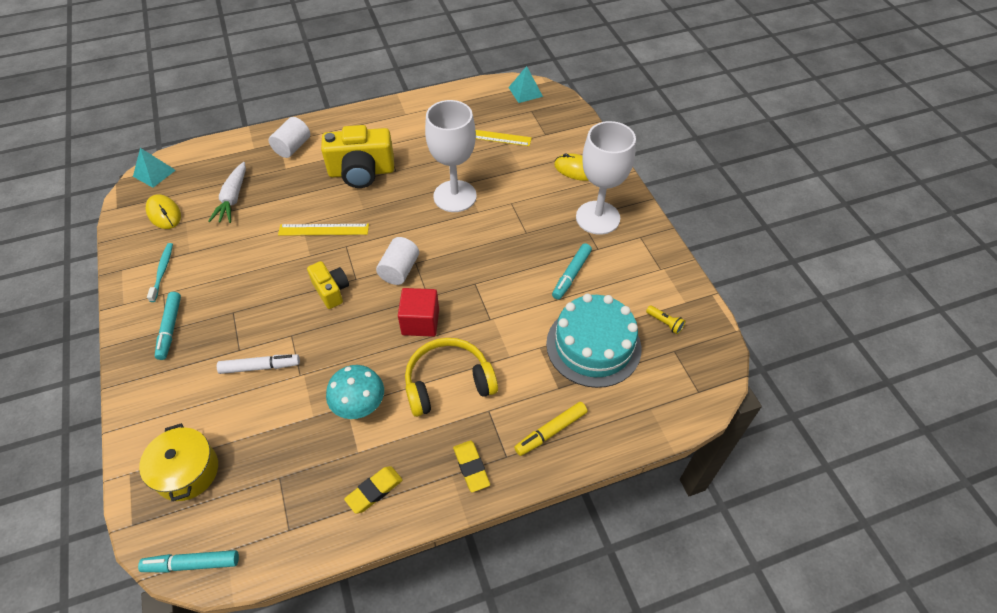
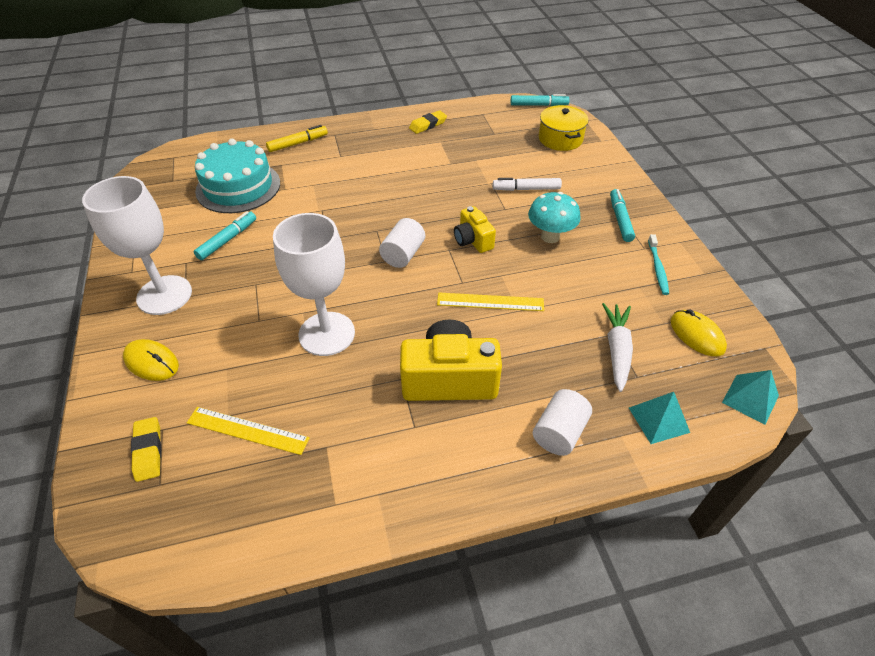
camera: 175 degrees left, 5 degrees down
turquoise mushroom [326,365,384,419] -> turquoise mushroom moved to [528,192,581,243]
red cube [398,288,439,337] -> none
yellow headphones [405,338,498,417] -> none
yellow eraser [453,440,490,492] -> yellow eraser moved to [131,417,161,482]
turquoise pyramid [508,66,543,103] -> turquoise pyramid moved to [629,392,690,444]
yellow flashlight [646,305,685,334] -> none

